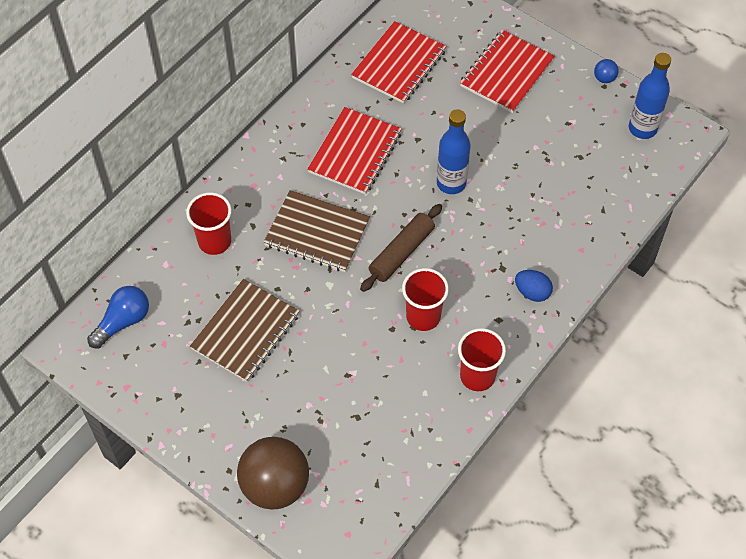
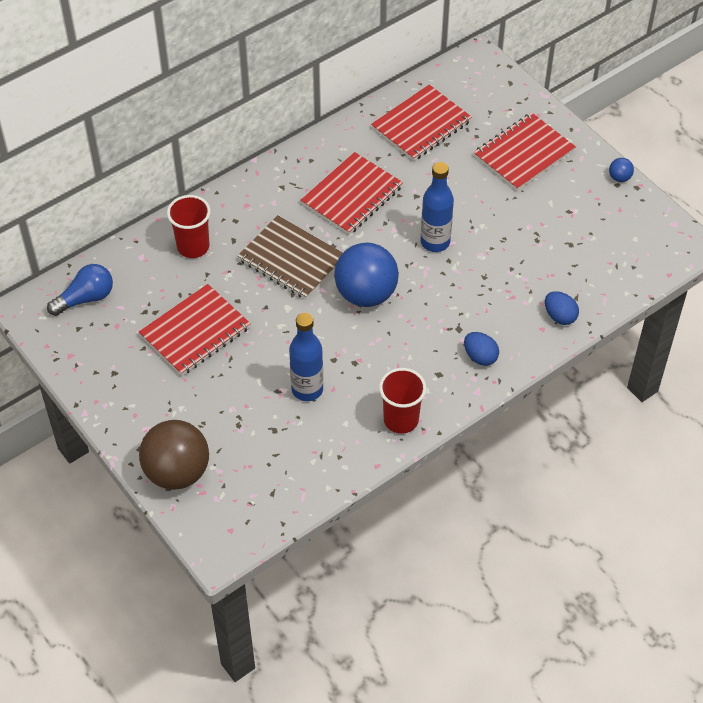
camera: 15 degrees right, 5 degrees down
brown notebook [190,279,300,382] -> red notebook [139,284,251,376]
brown rolling pin [360,204,442,292] -> blue ball [334,243,399,307]
red cup [402,268,449,331] -> none
blue bottle [629,53,671,139] -> blue bottle moved to [289,313,323,401]
none -> blue egg [545,291,579,325]

